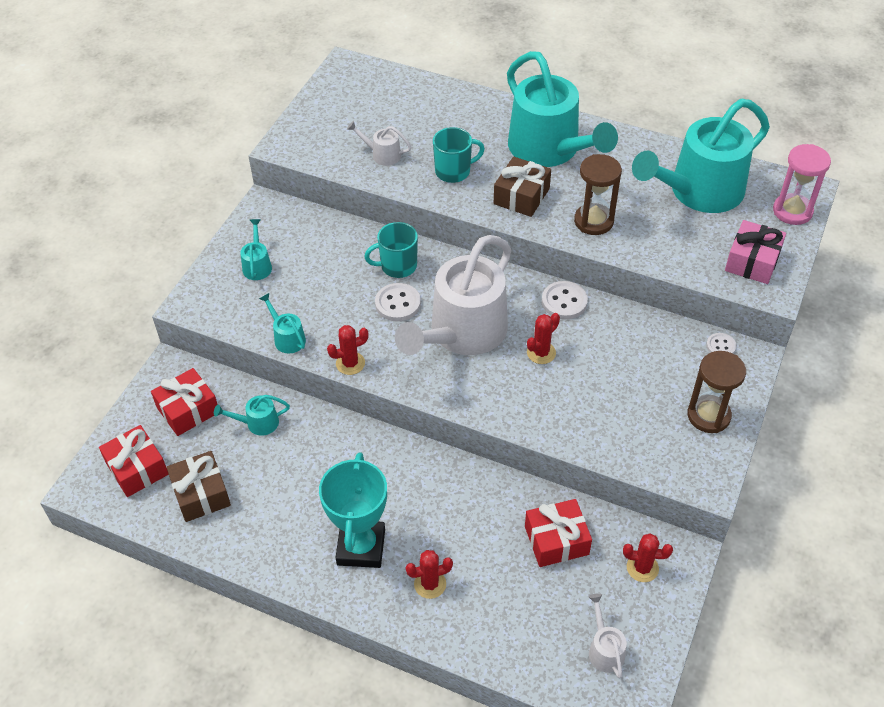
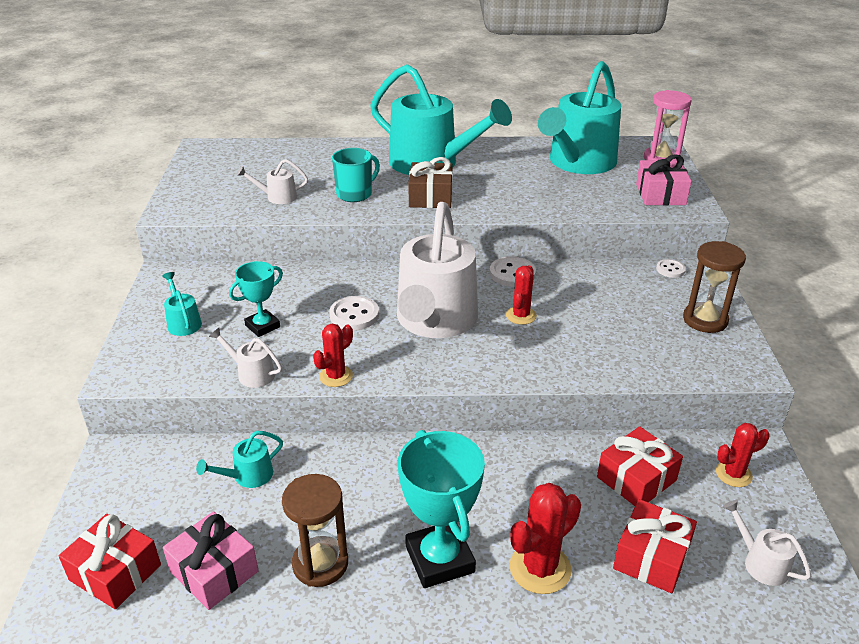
camera: 25 degrees left, 15 degrees down
red gift [151,368,218,436] -> red gift moved to [613,499,697,593]
brown gift [166,451,231,522] -> pink gift [163,511,259,610]
turquoise watering can [259,293,306,354] -> white watering can [209,328,282,388]
turquoise mug [364,222,418,278] -> none
red cactus [405,550,453,599] -> red cactus [510,483,581,594], size x1.55
brown hourglass [574,154,622,235] -> brown hourglass moved to [282,474,348,587]
none -> turquoise trophy [229,261,283,337]

